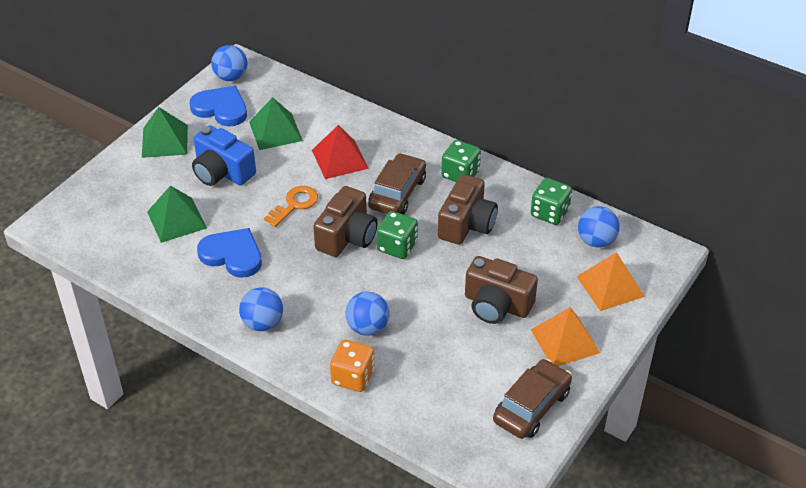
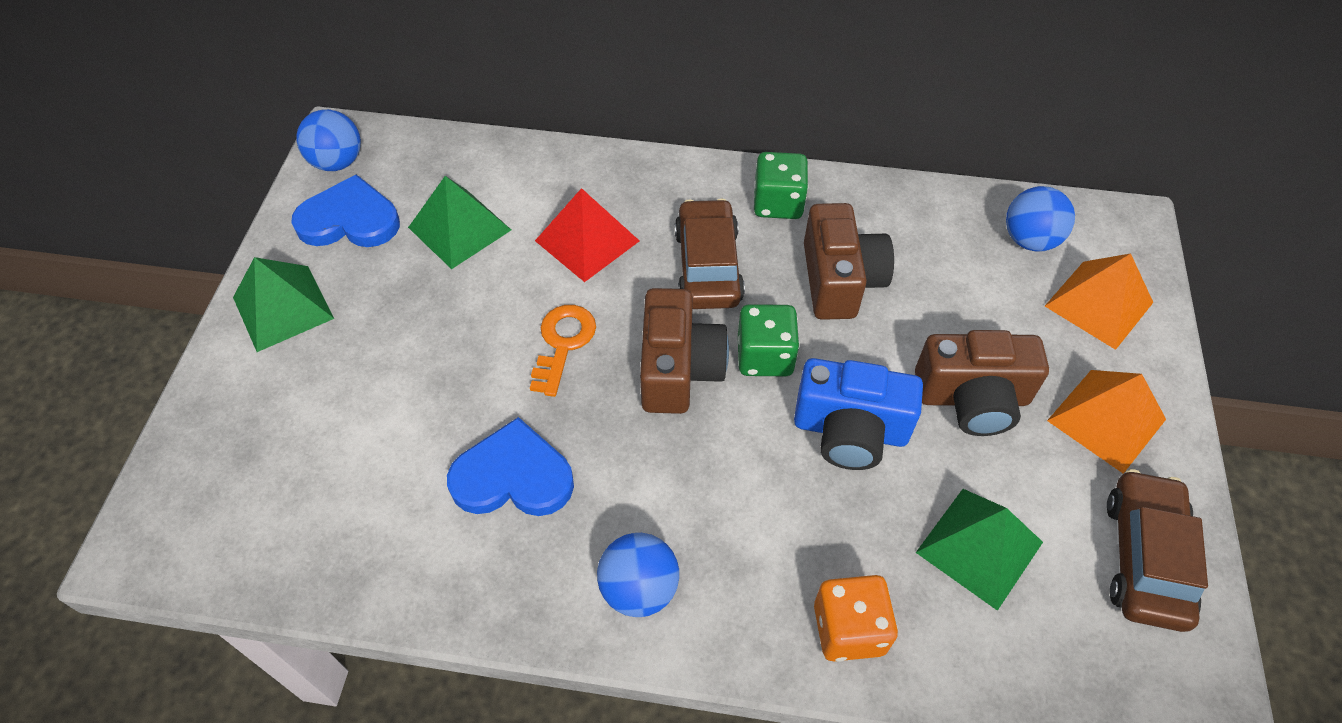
camera: 25 degrees left, 10 degrees up
green pyramid [147,185,207,243] -> green pyramid moved to [916,489,1043,611]
blue camera [192,125,256,186] -> blue camera moved to [794,358,923,470]
blue ball [345,292,390,336] -> none
green dice [531,178,572,225] -> none

